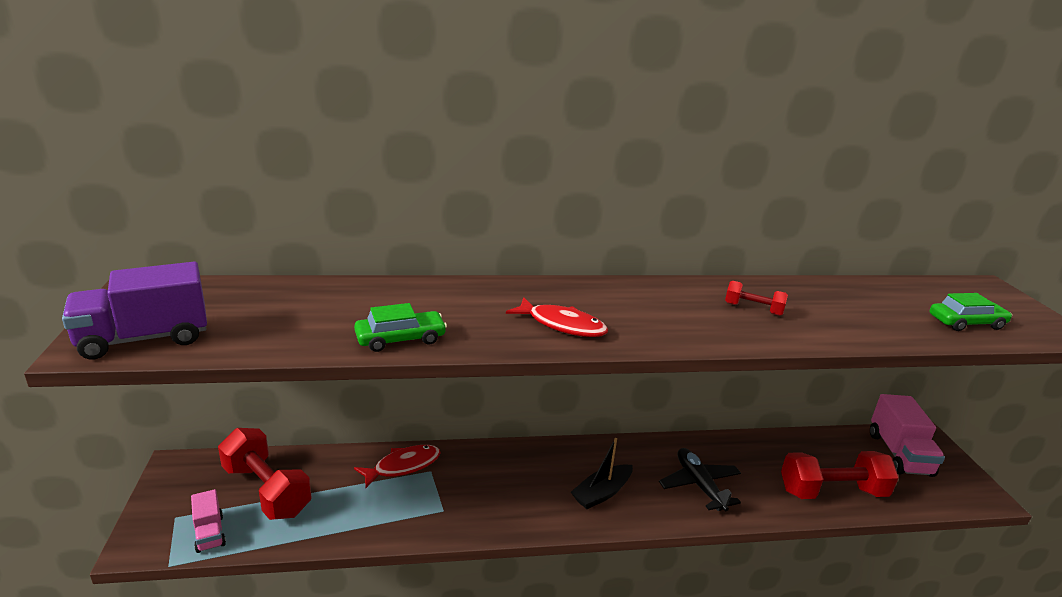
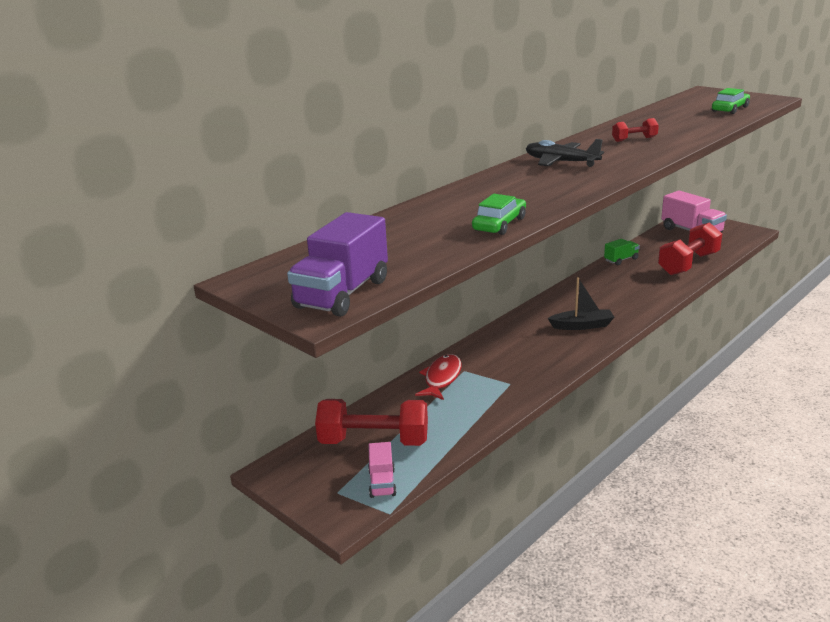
camera: 35 degrees left, 0 degrees up
pink truck [191,489,226,553] -> pink truck turned 60 degrees clockwise [368,442,397,498]
red fish [506,297,608,337] -> none
black boat [571,438,633,509] -> black boat turned 105 degrees counterclockwise [548,277,615,330]
black plane [659,448,741,511] -> black plane moved to [526,139,604,167]
none -> green truck [604,239,640,265]

